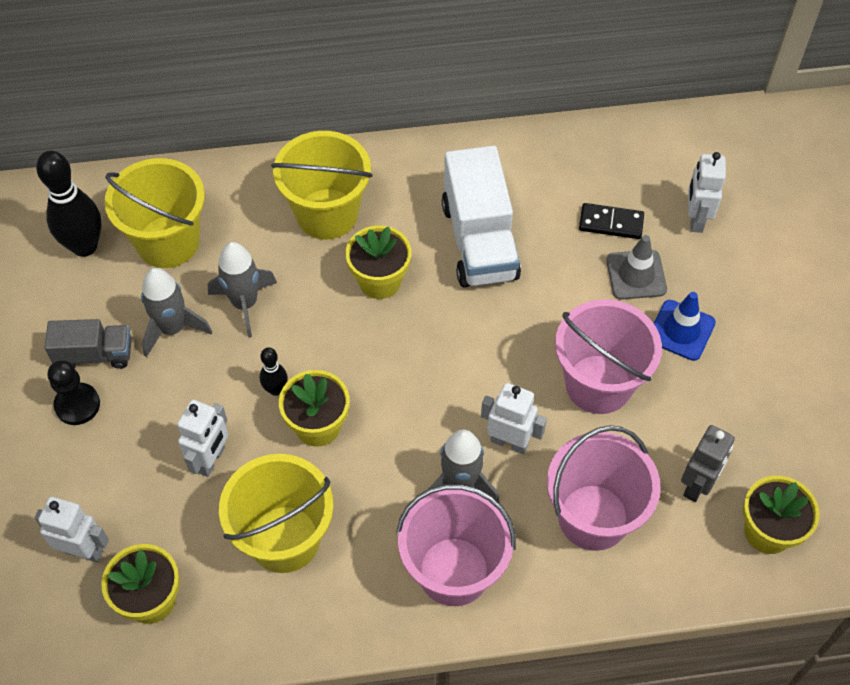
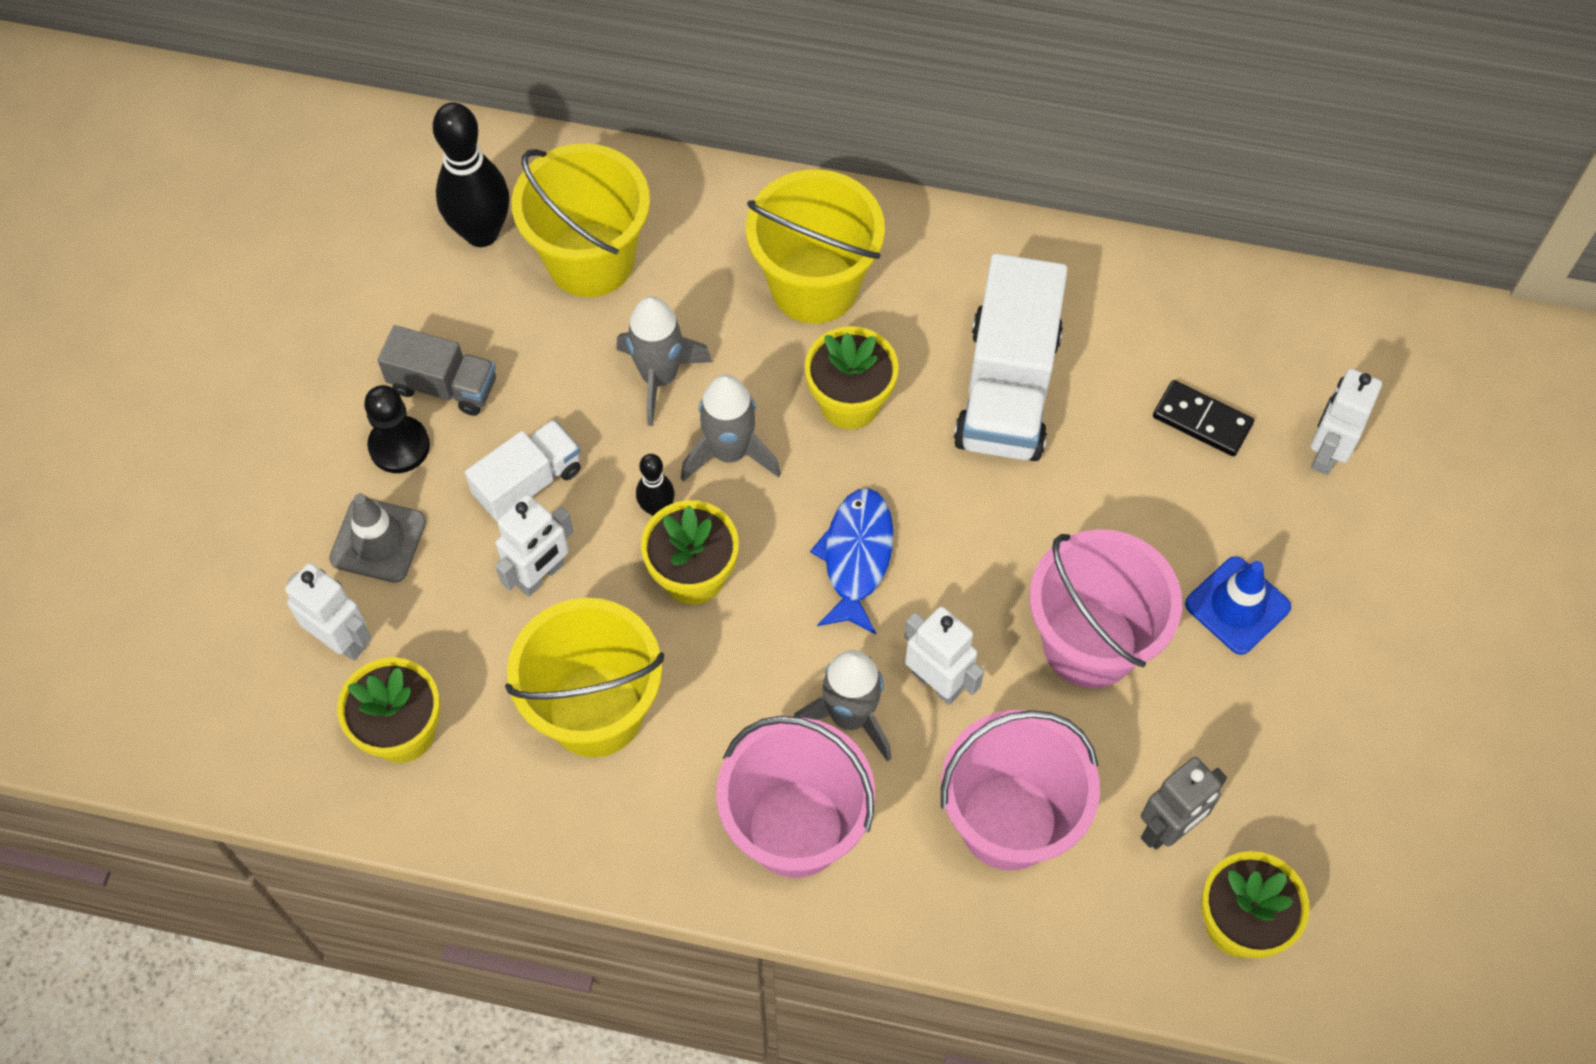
camera: 20 degrees right, 5 degrees up
grey rocket [141,268,212,357] -> grey rocket moved to [681,374,781,482]
grey traffic cone [606,235,667,300] -> grey traffic cone moved to [329,493,426,583]
none -> white truck [465,419,581,521]
none -> blue fish [810,488,894,634]

